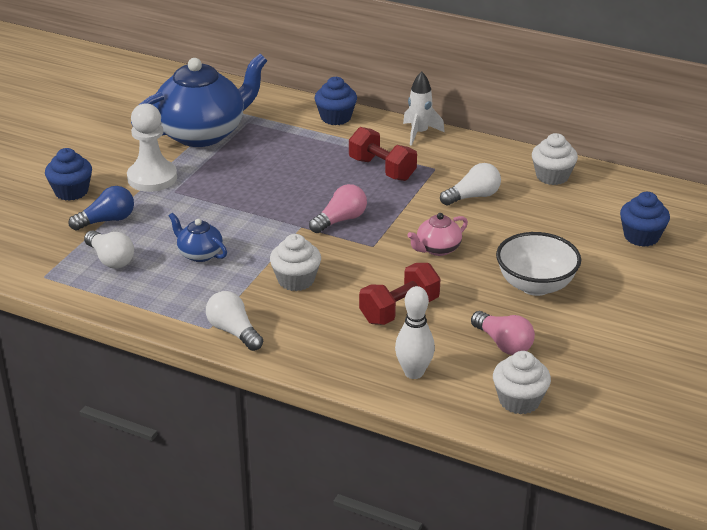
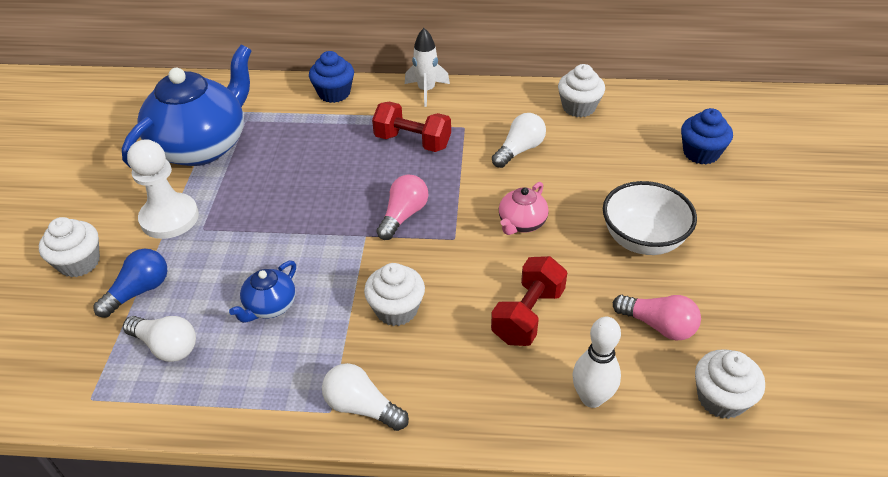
camera: 20 degrees left, 10 degrees up
blue cupcake [45,148,92,201] -> white cupcake [39,217,100,277]
blue teapot [169,213,227,262] -> blue teapot turned 75 degrees counterclockwise [229,261,296,323]

